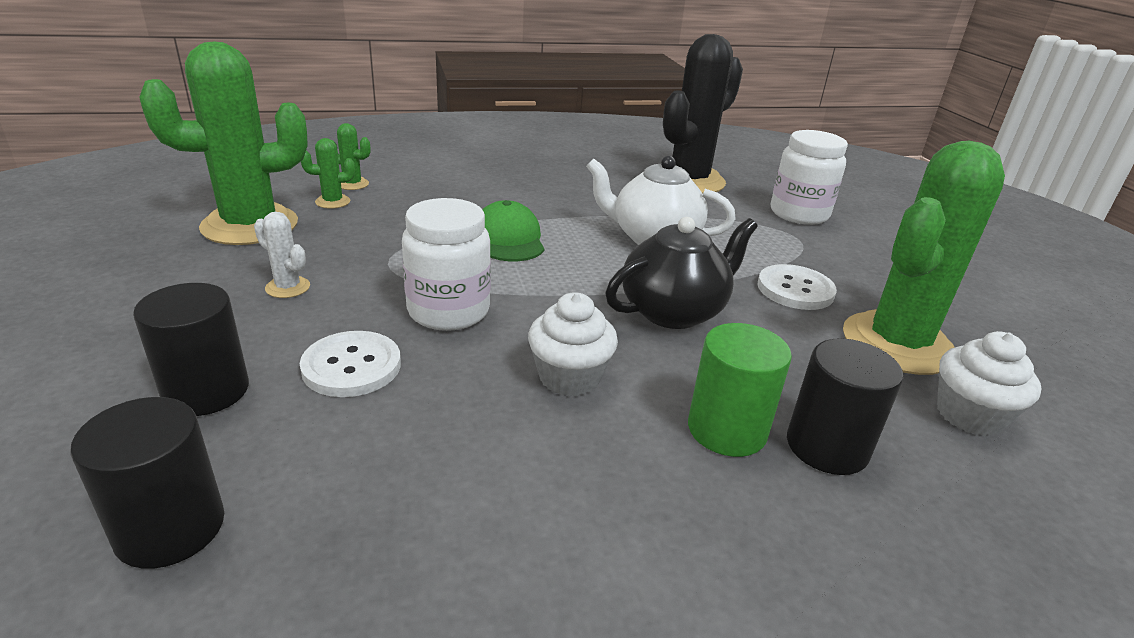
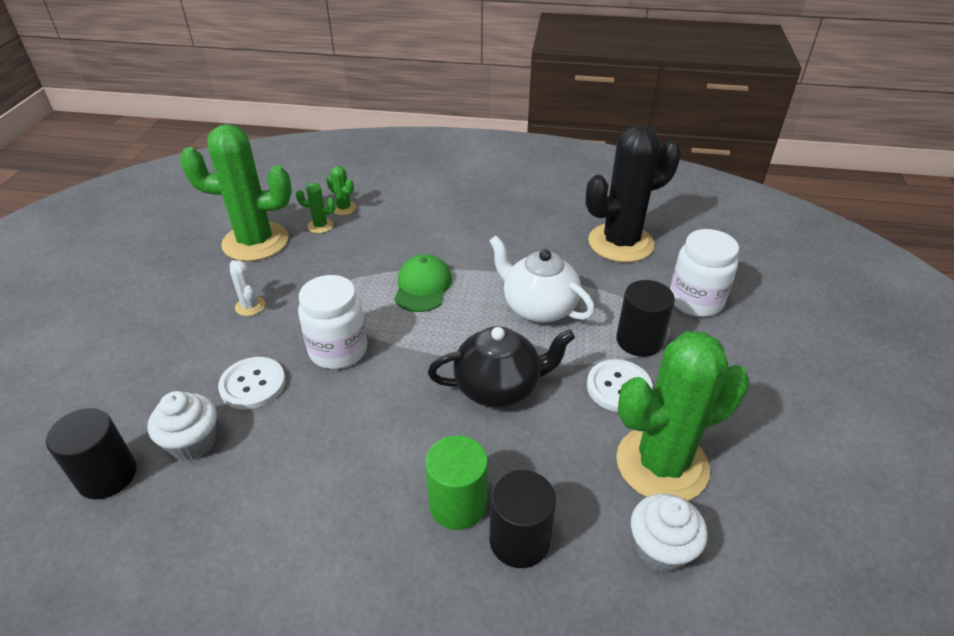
camera: 25 degrees right, 10 degrees up
black cylinder [133,283,249,416] -> black cylinder moved to [616,280,675,357]
white cupcake [528,292,618,396] -> white cupcake moved to [148,391,217,461]

